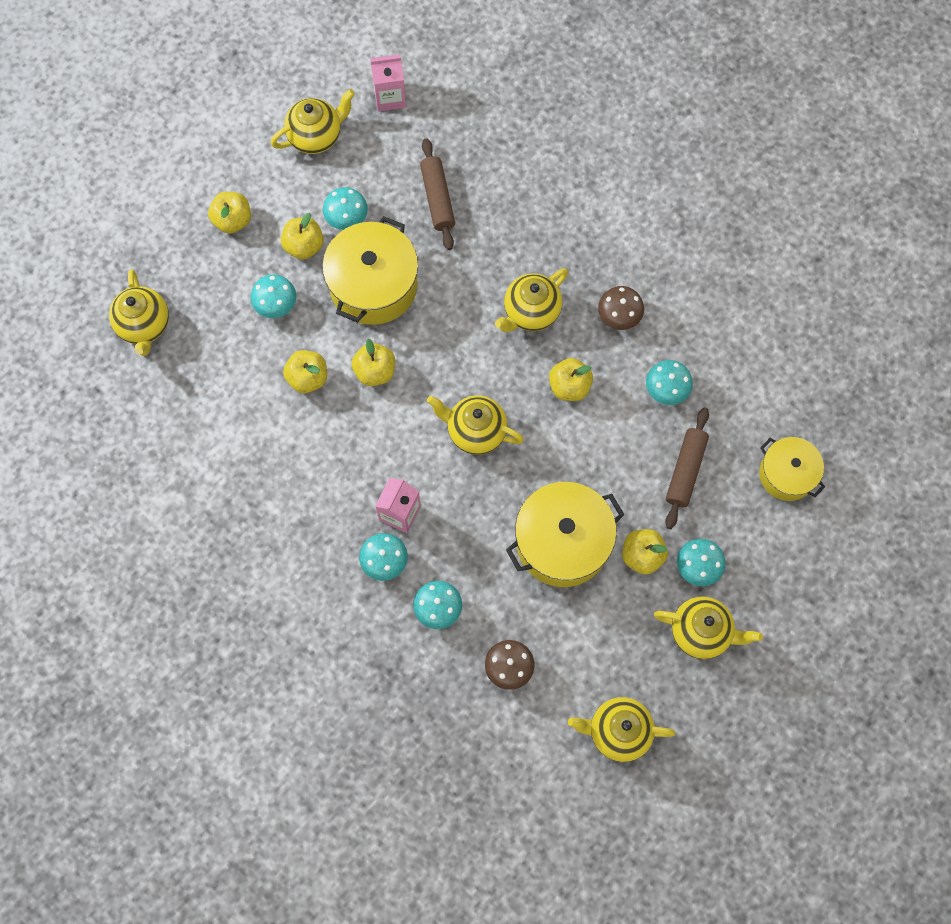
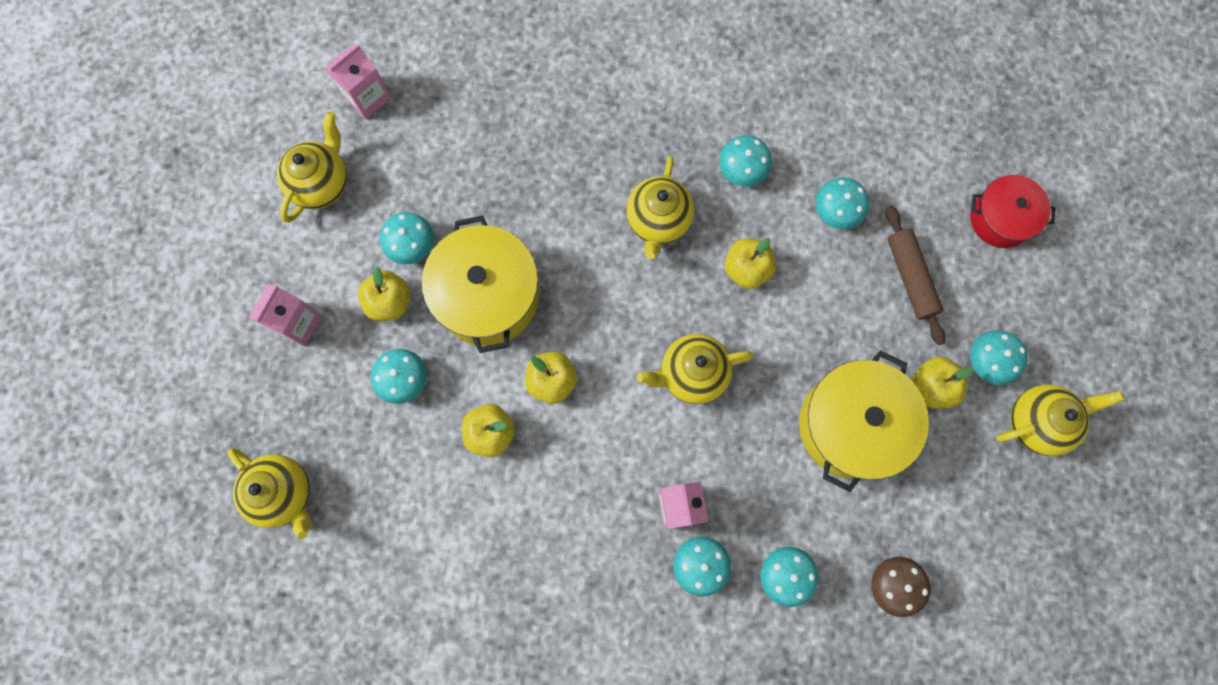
camera: 35 degrees left, 5 degrees up
yellow apple [208,192,251,234] -> pink carton [249,284,322,346]
brown rolling pin [420,138,455,250] -> none
yellow teapot [568,697,676,762] -> none
brown mushroom [598,286,644,330] -> turquoise mushroom [719,135,772,187]
yellow pot [759,437,825,501] -> red pot [970,175,1056,248]

